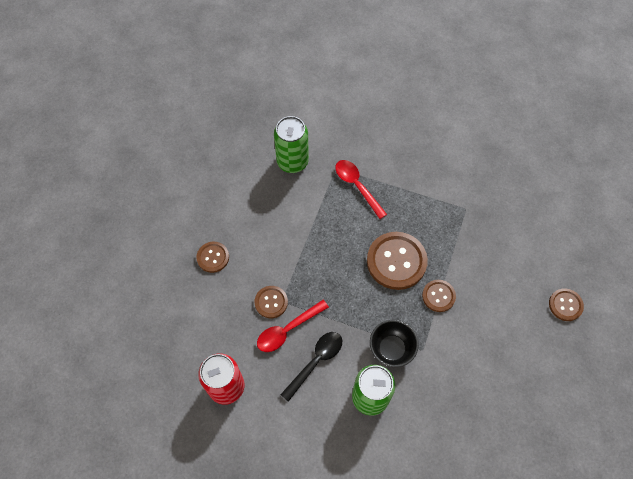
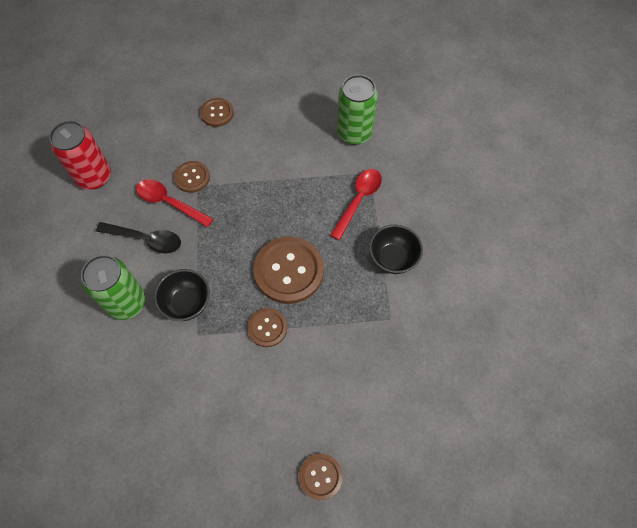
camera: 65 degrees right, 0 degrees up
none -> black bowl [369,225,423,274]

